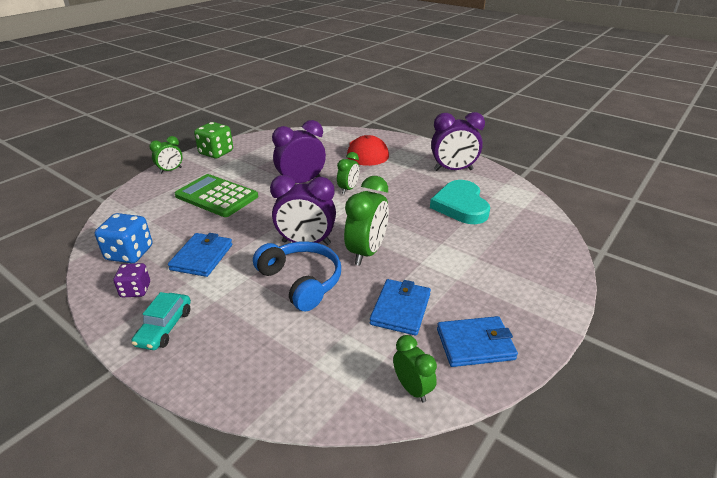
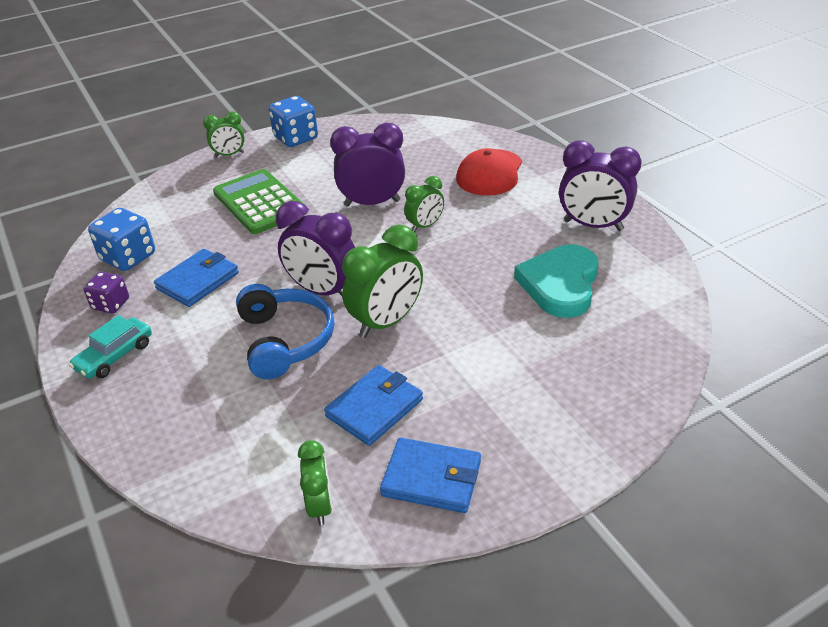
camera: 25 degrees right, 5 degrees up
green dice [194,122,233,159] -> blue dice [269,96,318,147]

